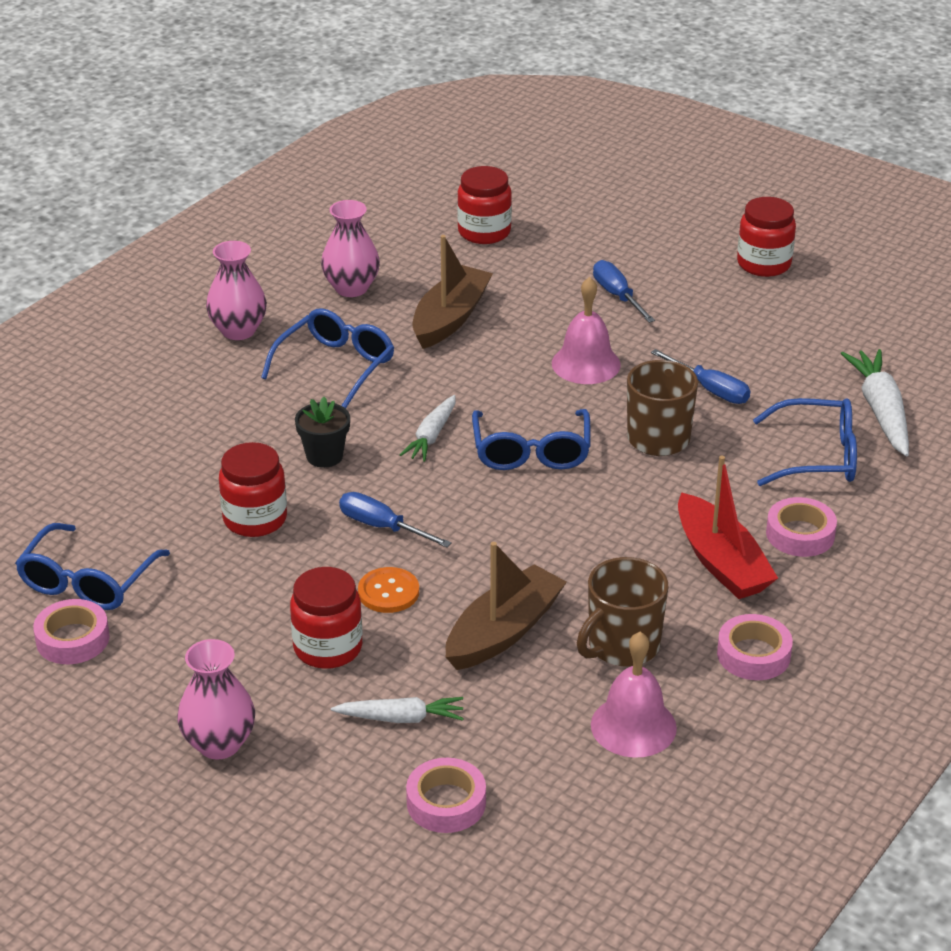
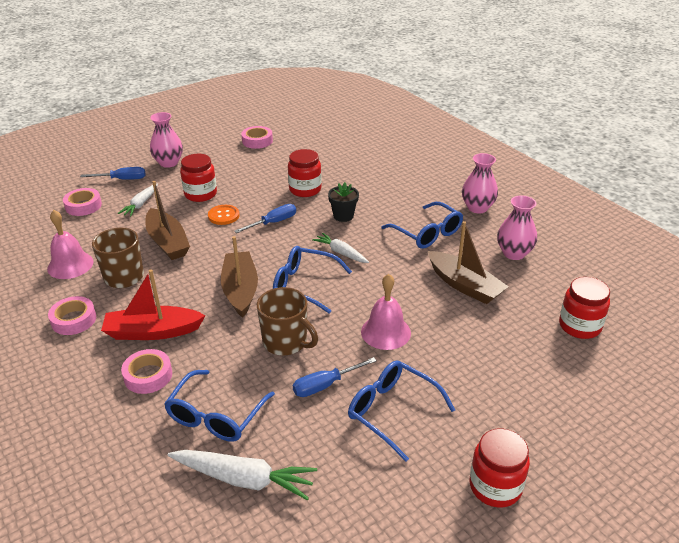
camera: 110 degrees right, 0 degrees up
blue glasses [15,523,170,610] -> blue glasses moved to [348,360,455,461]
blue screwdriver [593,260,655,323] -> blue screwdriver moved to [80,167,145,180]
none -> brown boat [221,236,258,318]

